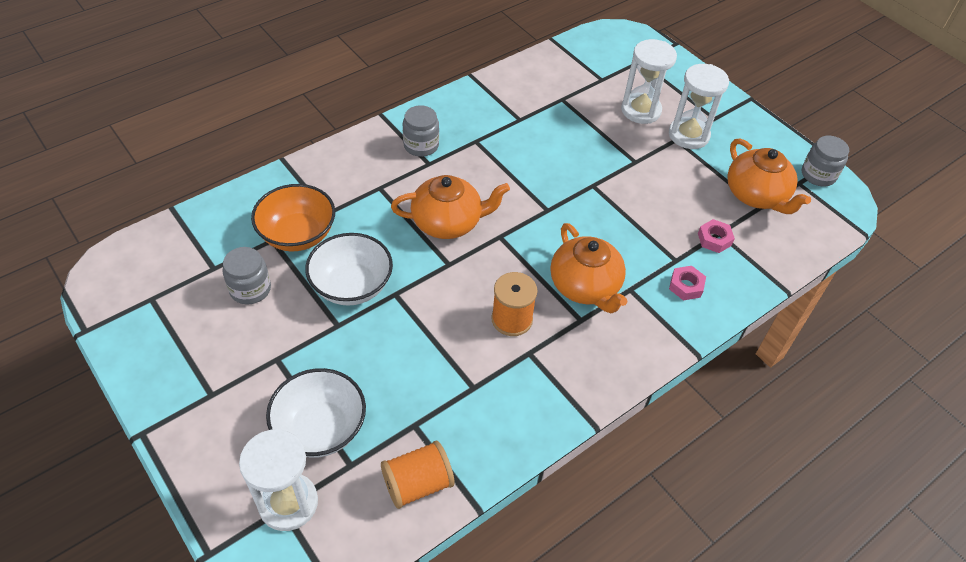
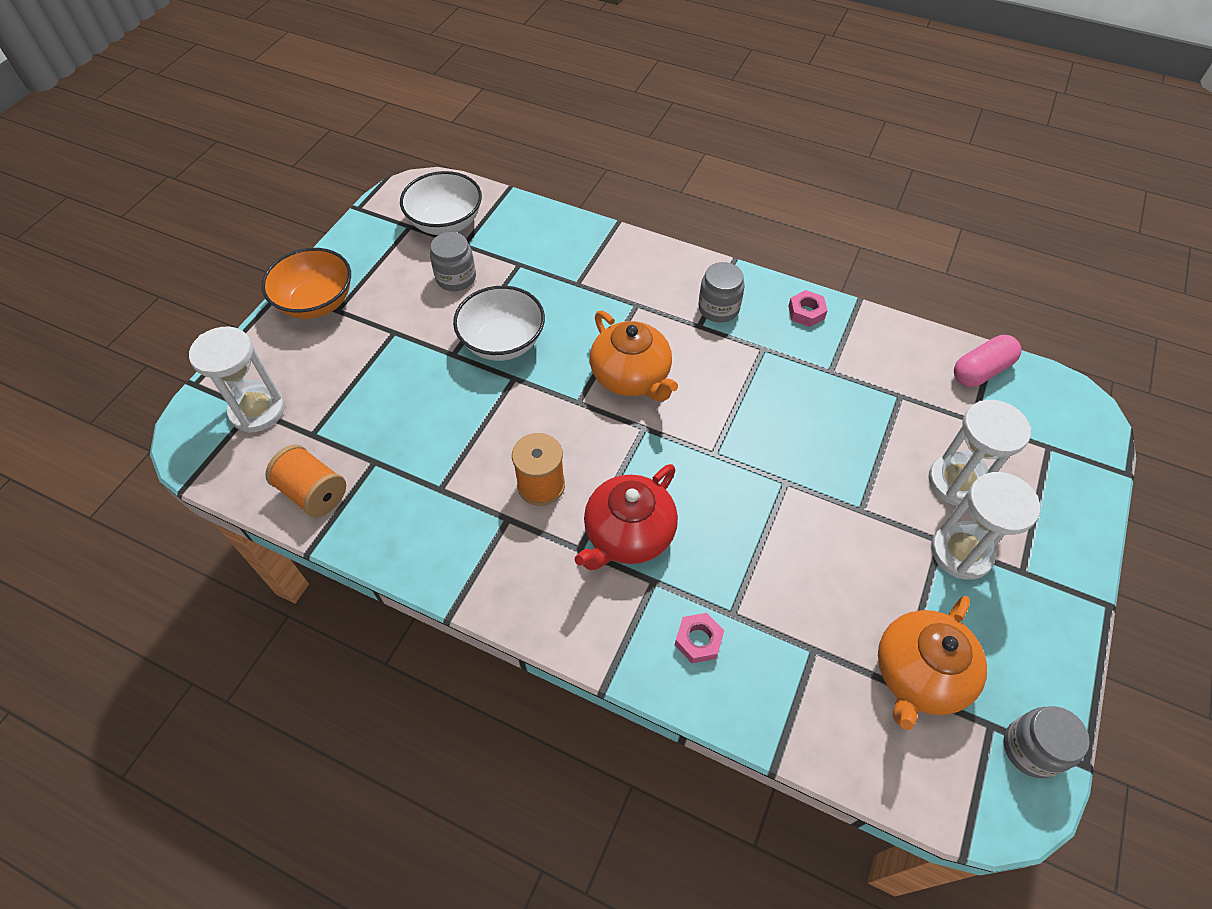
camera: 65 degrees right, 5 degrees up
orange bowl [251,184,335,251] -> orange bowl moved to [261,248,351,319]
white bowl [266,368,366,458] -> white bowl moved to [400,171,482,235]
orange teapot [550,223,628,313] -> red teapot [575,464,678,570]
pink nut [698,219,735,253] -> pink nut moved to [788,290,828,327]
none -> pink capsule [954,335,1022,387]

